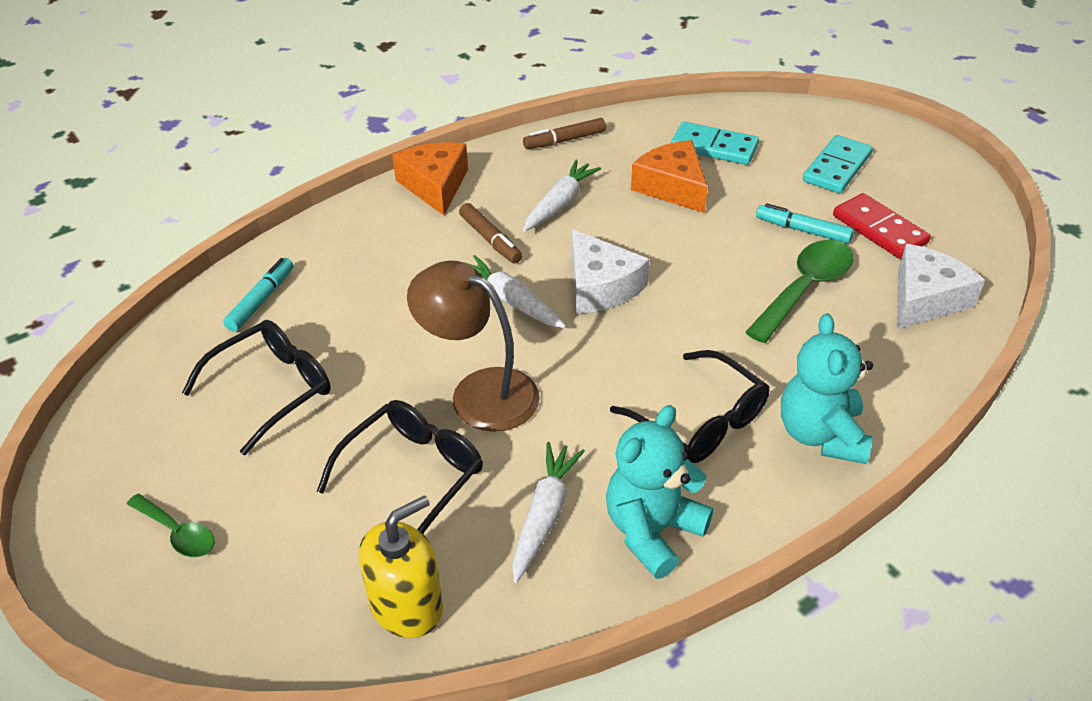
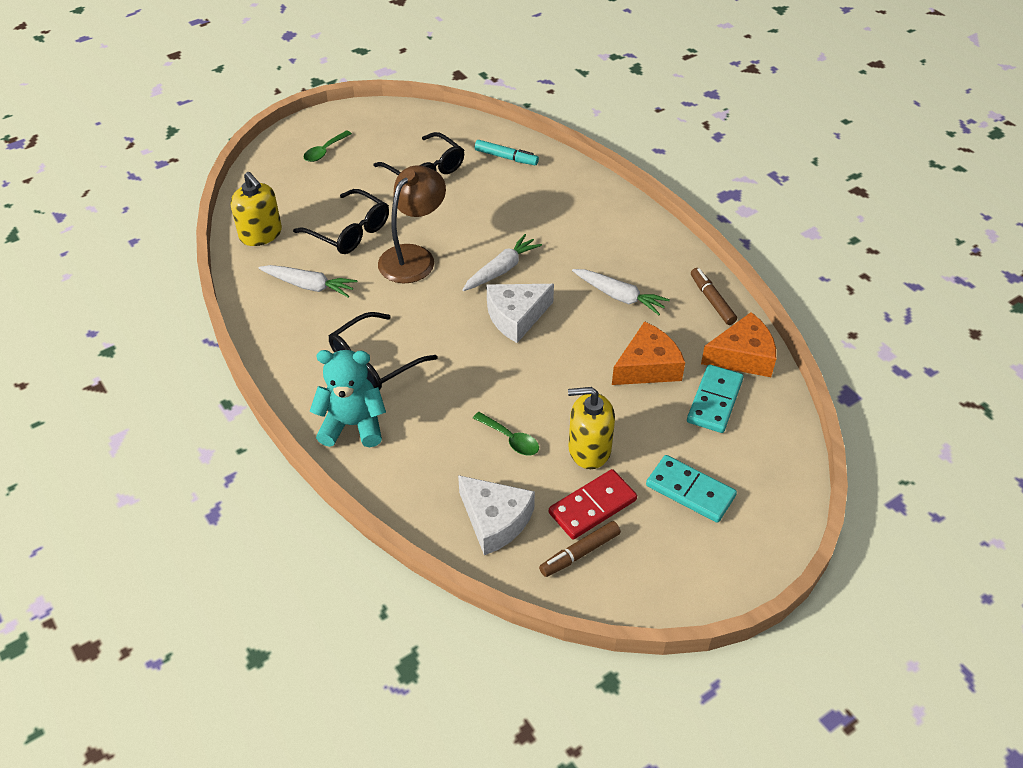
camera: 90 degrees right, 5 degrees up
orange cheese [392,142,468,215] -> orange cheese moved to [701,312,776,377]
brown marker [459,203,522,264] -> brown marker moved to [539,521,621,577]
turquoise teddy bear [606,405,713,579] -> none
green spoon [745,240,853,343] -> green spoon [473,412,539,456], size x0.57
turquoise marker [756,203,854,244] -> yellow soap dispenser [568,387,615,469]

